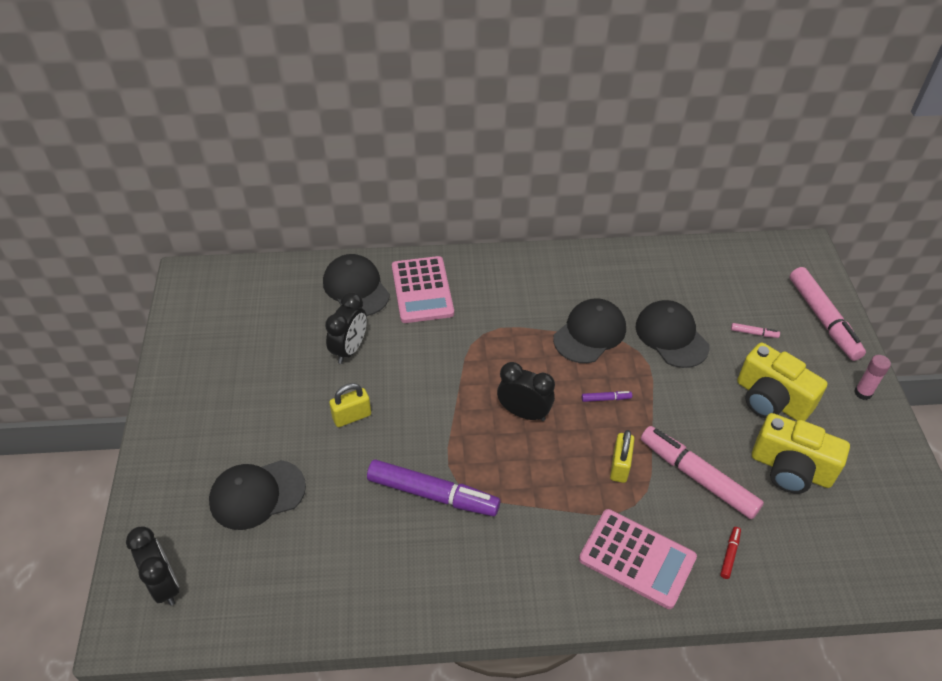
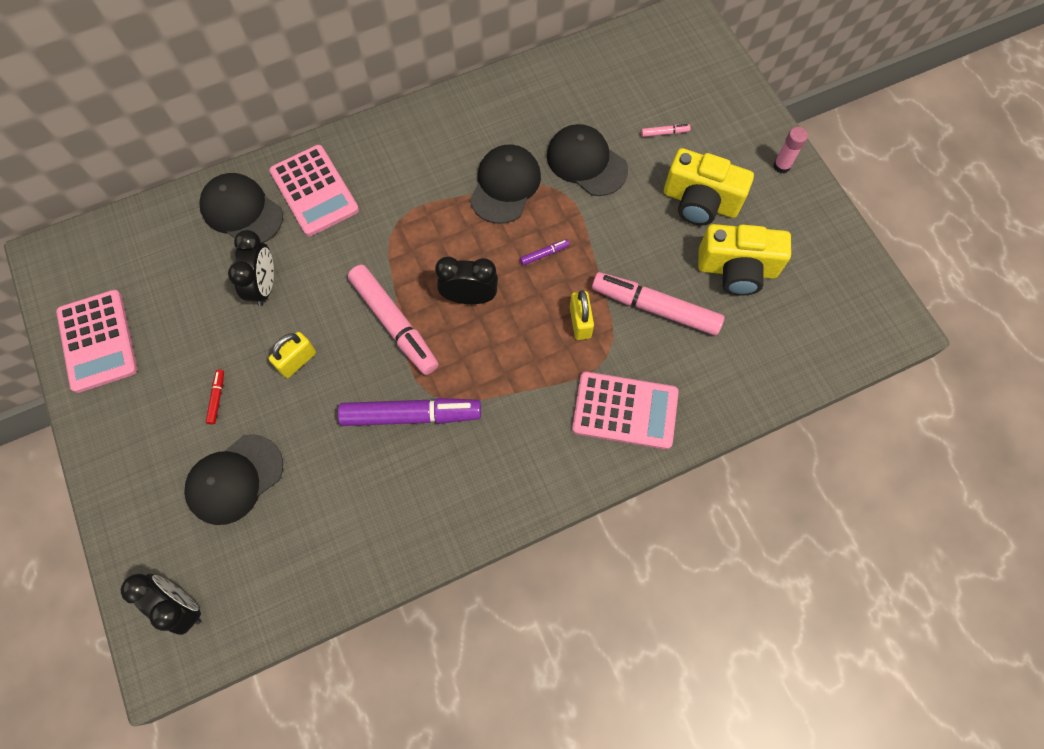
camera: 20 degrees left, 20 degrees up
red marker [720,527,741,579] -> red marker moved to [206,370,224,424]
pink marker [790,267,866,361] -> pink marker moved to [348,265,439,375]
none -> pink calculator [56,290,137,393]

